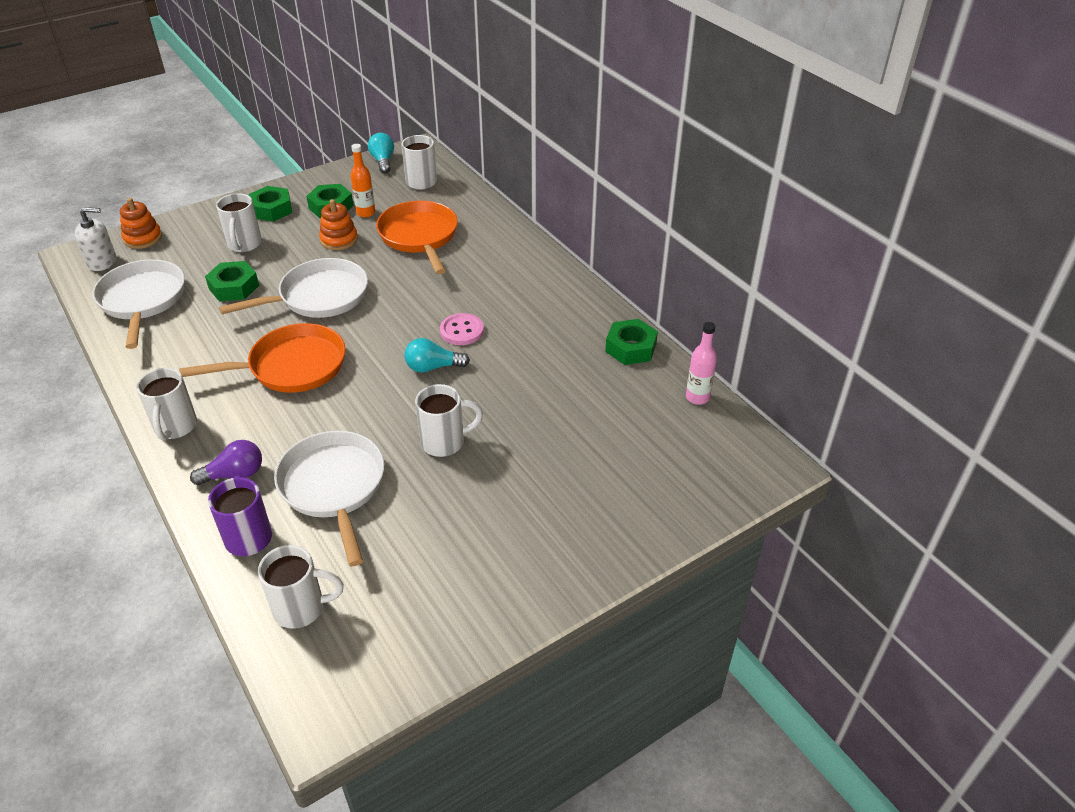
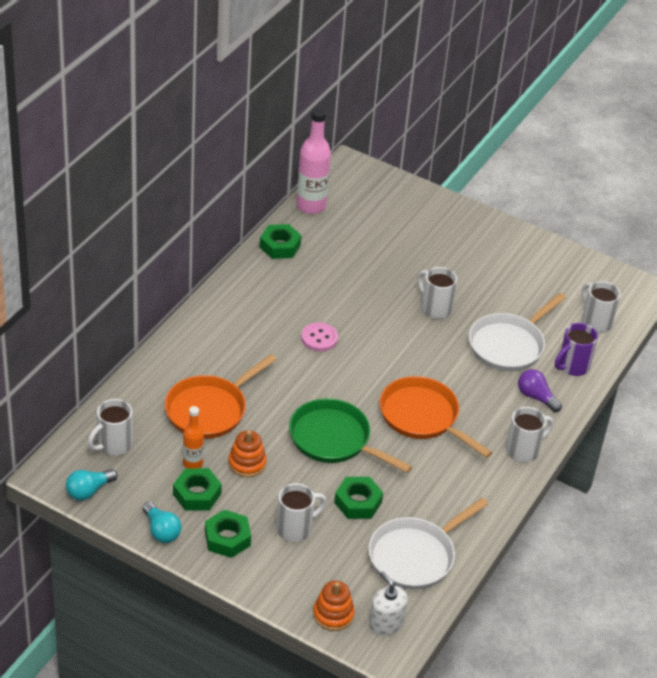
camera: 120 degrees left, 0 degrees up
white pan [219,258,368,318] -> green pan [289,398,412,473]
turquoise light bulb [405,338,470,373] -> turquoise light bulb moved to [143,502,181,543]
pink bottle [686,322,717,405] -> pink bottle [296,107,331,214], size x1.75

